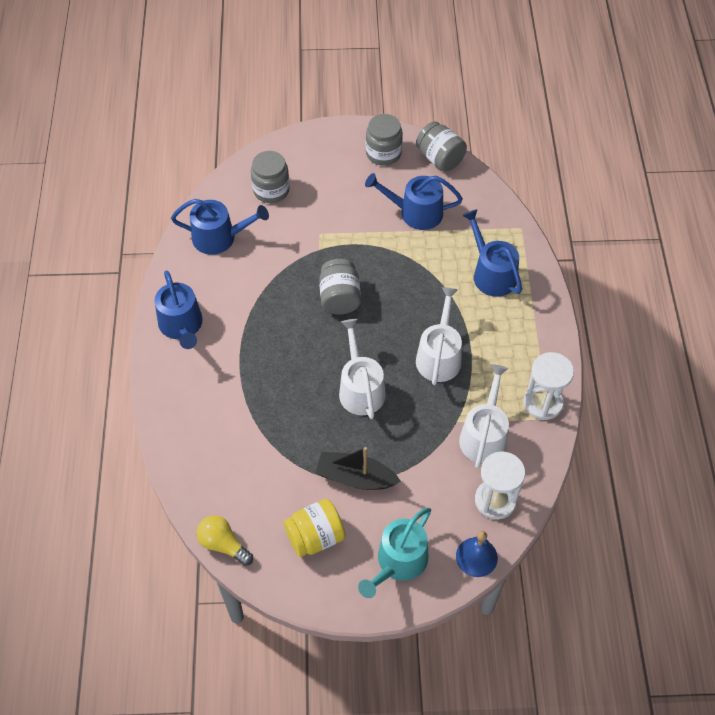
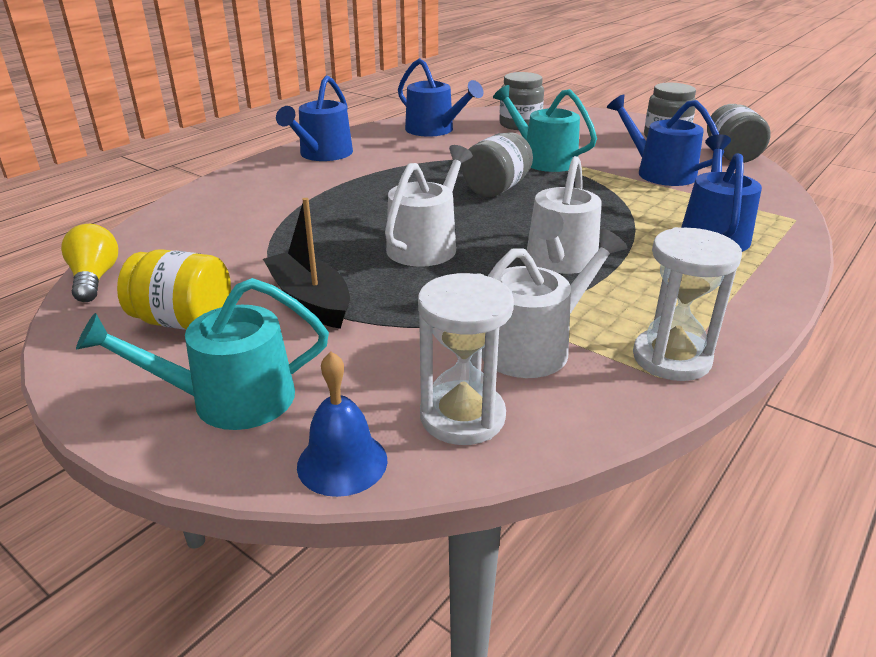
camera: 40 degrees right, 25 degrees down
white watering can [416,287,462,385] -> white watering can turned 150 degrees clockwise [527,156,602,274]
none -> turquoise watering can [493,85,597,172]

